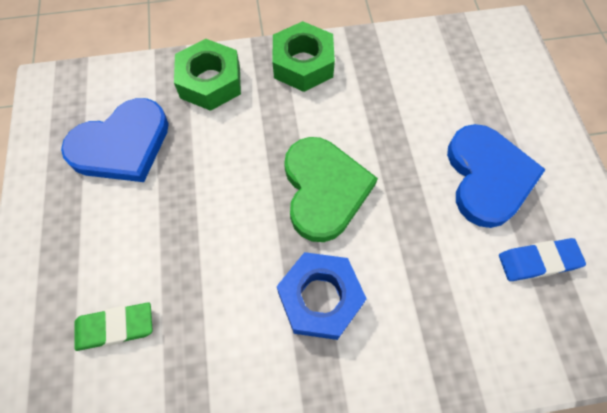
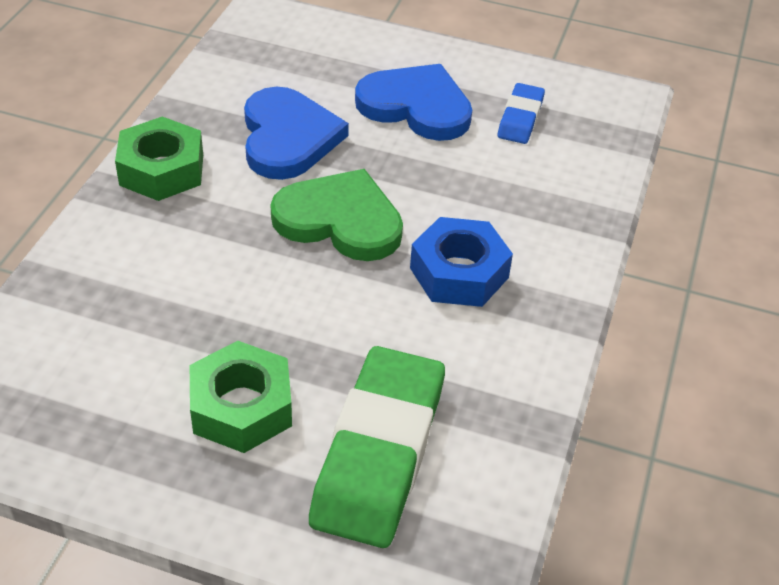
camera: 65 degrees left, 20 degrees down
blue heart [61,98,169,182] -> blue heart moved to [244,87,349,180]
green eraser [74,302,153,351] -> green eraser [309,346,445,548], size x2.01
green nut [174,39,241,111] -> green nut moved to [190,341,292,453]

